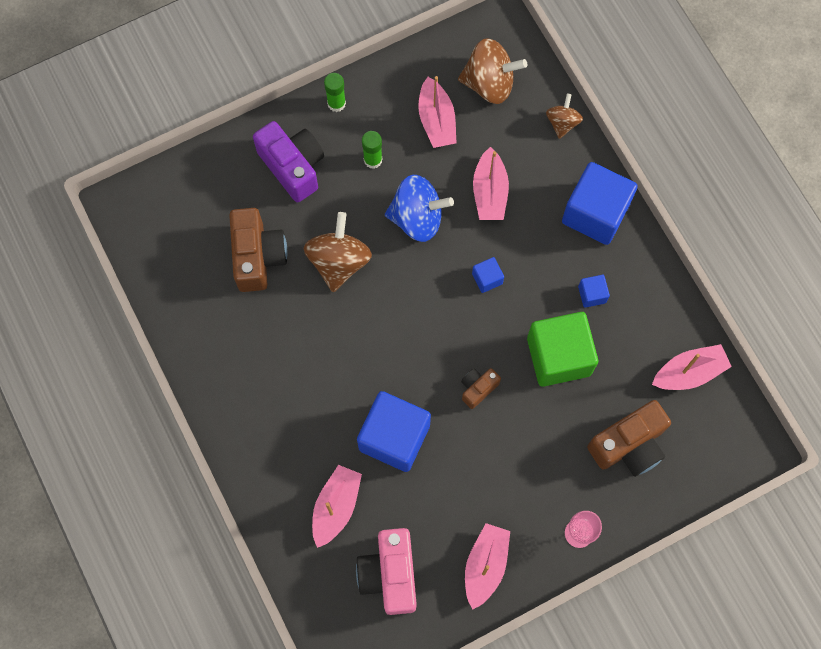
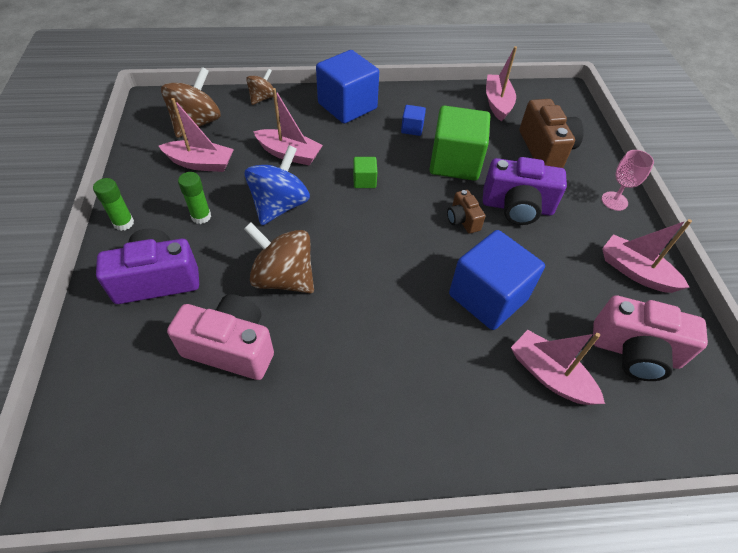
camera: 70 degrees left, 20 degrees down
brown camera [229,208,287,292] -> pink camera [167,294,274,380]
blue cube [472,257,504,293] -> green cube [353,157,377,188]
brown spinning top [546,94,583,139] -> brown spinning top turned 90 degrees clockwise [246,68,273,105]
none -> purple camera [483,157,567,225]

